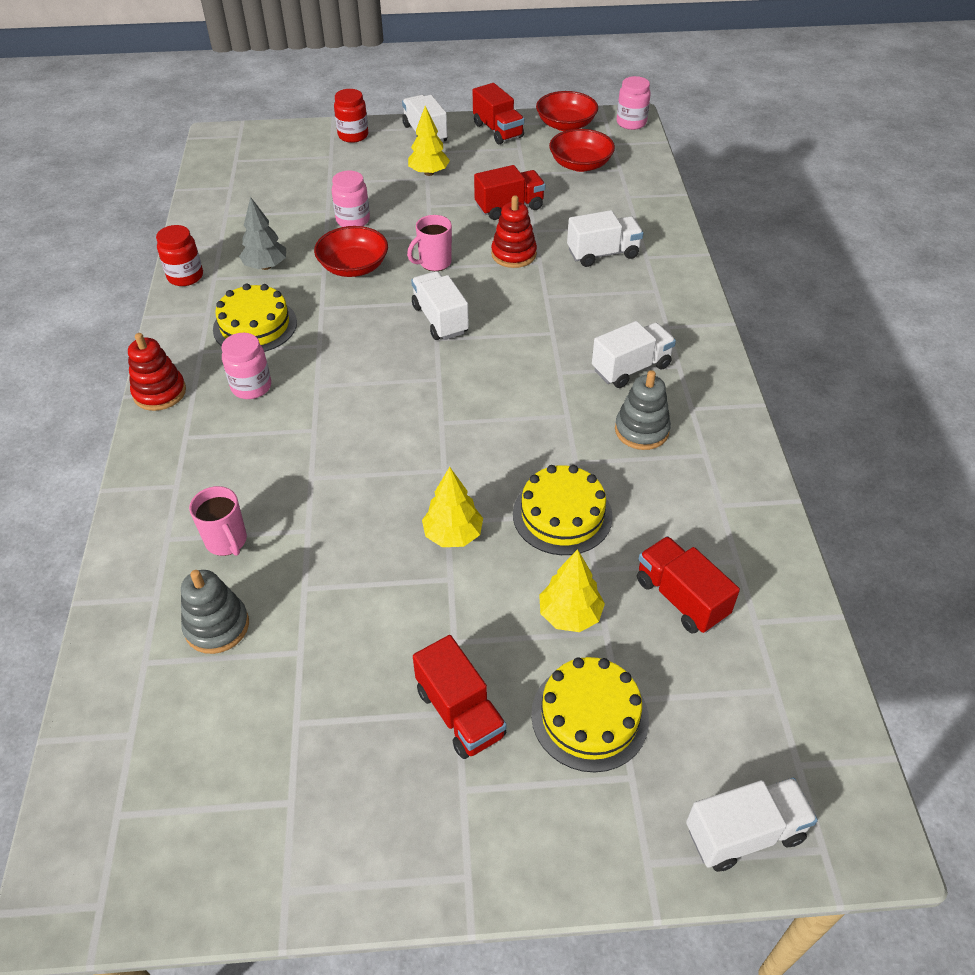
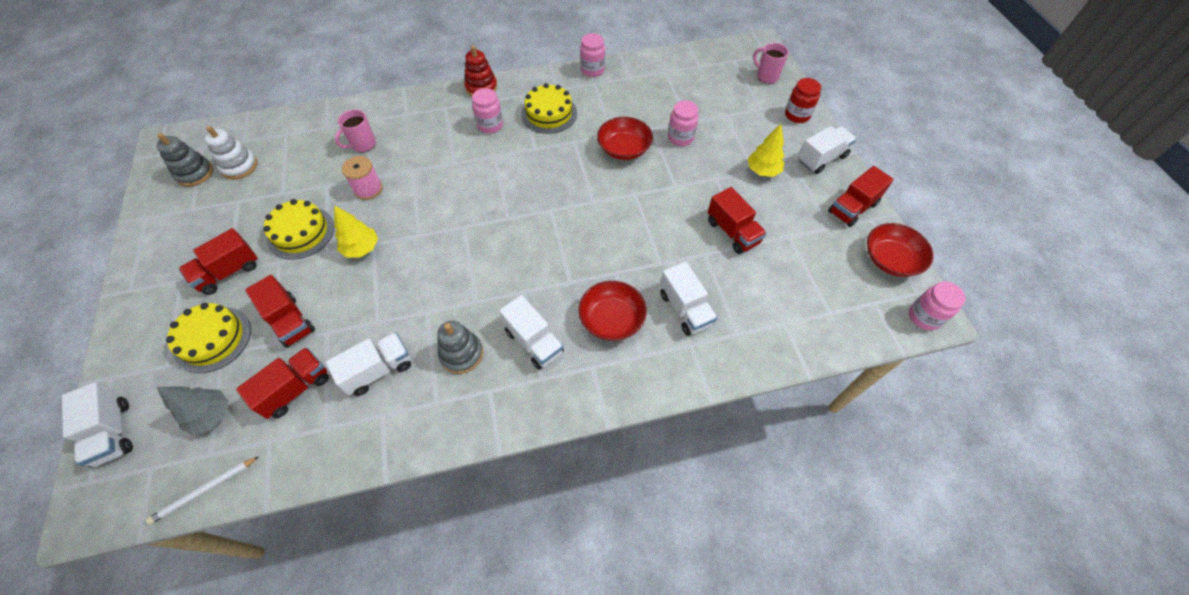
camera: 80 degrees right, 10 degrees up
red jar [156,225,203,286] -> pink jar [580,33,605,77]
grey stacking toy [181,570,249,654] -> grey stacking toy moved to [156,133,213,187]
grey tree [239,197,286,270] -> grey tree moved to [157,386,228,435]
pink mug [407,215,452,271] -> pink mug moved to [753,43,789,84]
white truck [411,271,469,340] -> white truck moved to [326,332,411,396]
red stacking toy [491,195,537,268] -> none
yellow cake [513,465,613,555] -> yellow cake moved to [263,199,334,260]
yellow tree [539,549,605,632] -> red truck [245,275,315,348]
red bowl [549,129,615,172] -> red bowl moved to [578,281,647,341]
none -> white pencil [146,457,259,525]
none -> white stacking toy [205,126,258,180]
none -> pink spool [342,156,383,200]

